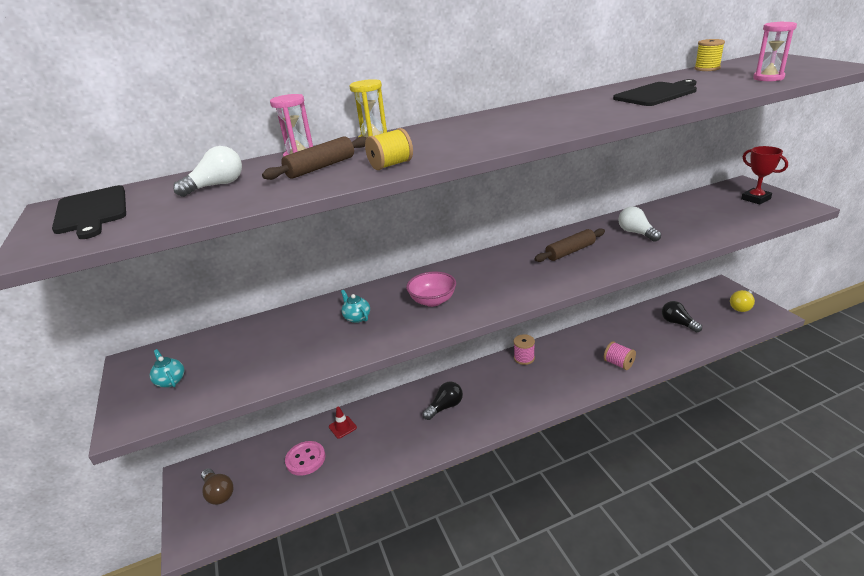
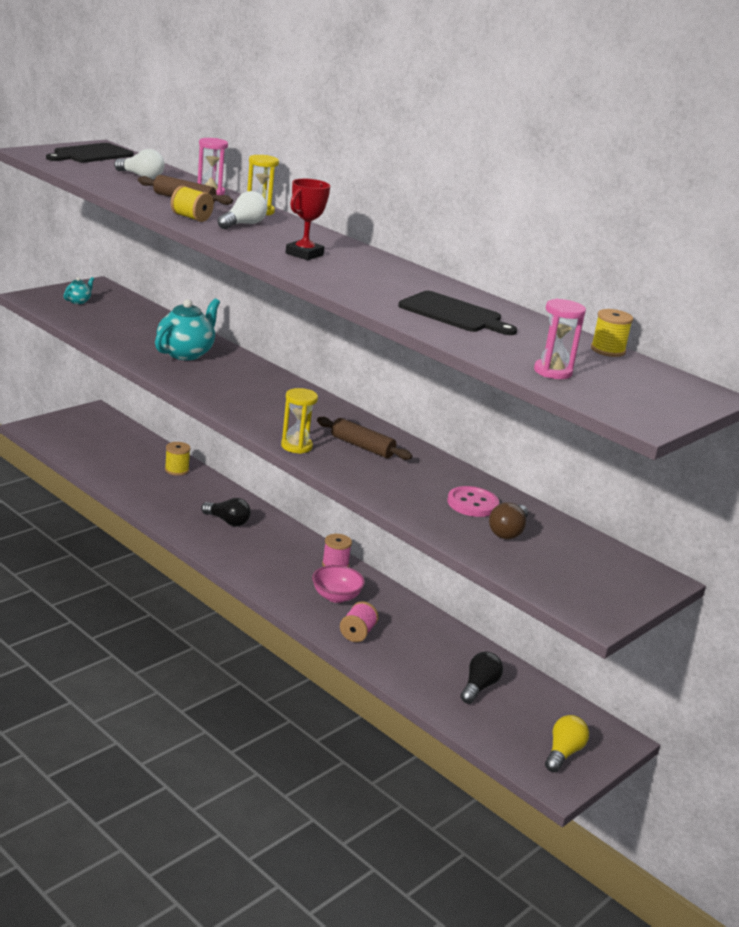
camera: 60 degrees right, 5 degrees down
brown light bulb [201,468,233,505] -> brown light bulb moved to [489,502,528,539]
pink button [285,441,325,476] -> pink button moved to [447,486,499,517]
red traffic cone [329,406,357,439] -> yellow spool [165,442,190,476]
turquoise teapot [341,290,370,323] -> turquoise teapot [155,298,220,360], size x2.09
pink bowl [406,271,456,307] -> pink bowl moved to [312,565,365,603]
white light bulb [618,206,661,242] -> white light bulb moved to [217,191,267,229]
yellow light bulb [730,289,755,312] -> yellow light bulb turned 105 degrees clockwise [545,715,589,772]
red trophy [741,146,788,204] -> red trophy moved to [286,179,331,260]
none -> yellow hourglass [281,388,318,454]

